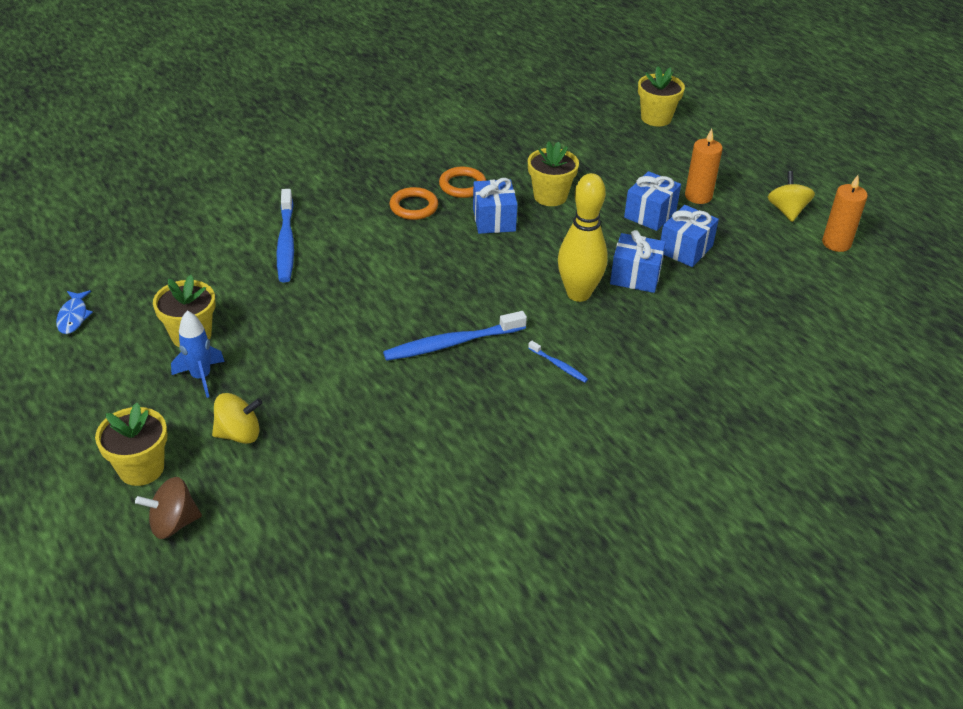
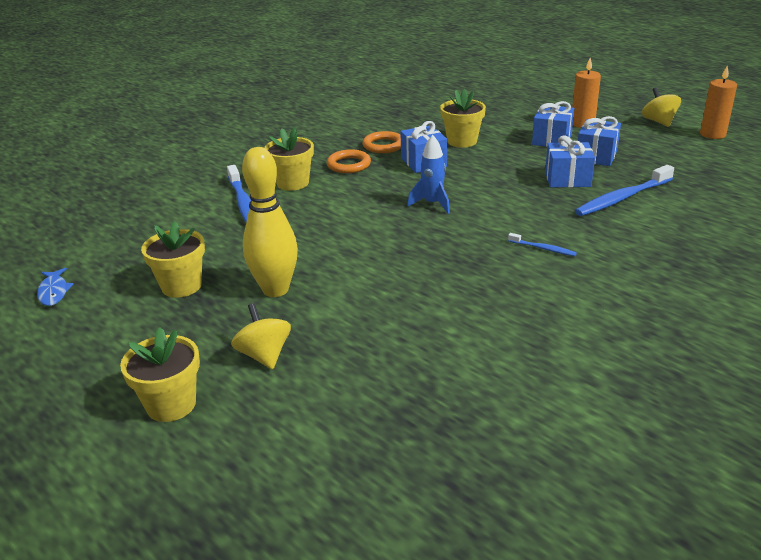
camera: 10 degrees left, 10 degrees down
brown spinning top [135,477,202,539] -> none
blue rocket [171,311,225,398] -> blue rocket moved to [407,135,450,214]
yellow spinning top [212,393,262,444] -> yellow spinning top turned 90 degrees counterclockwise [231,303,291,370]
blue toothbrush [383,311,527,361] -> blue toothbrush moved to [575,165,674,216]
yellow bowling pin [558,173,608,302] -> yellow bowling pin moved to [242,147,298,297]
yellow flower pot [638,66,685,126] -> yellow flower pot moved to [264,127,314,191]

